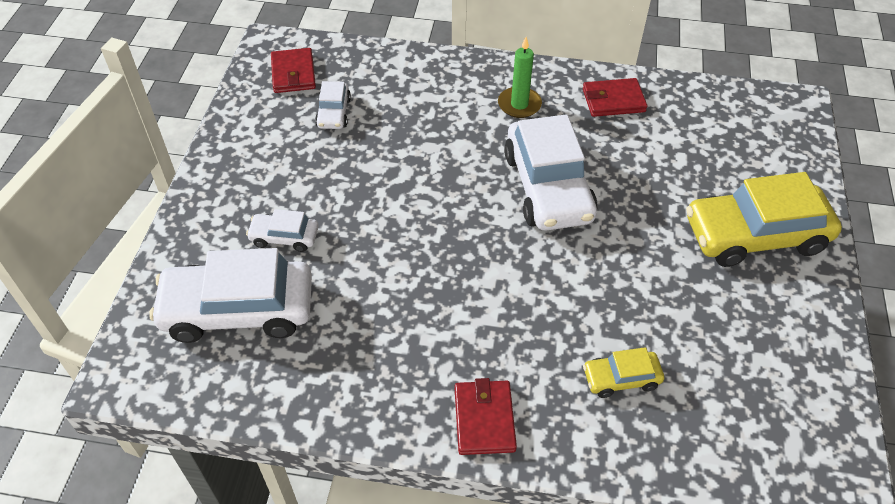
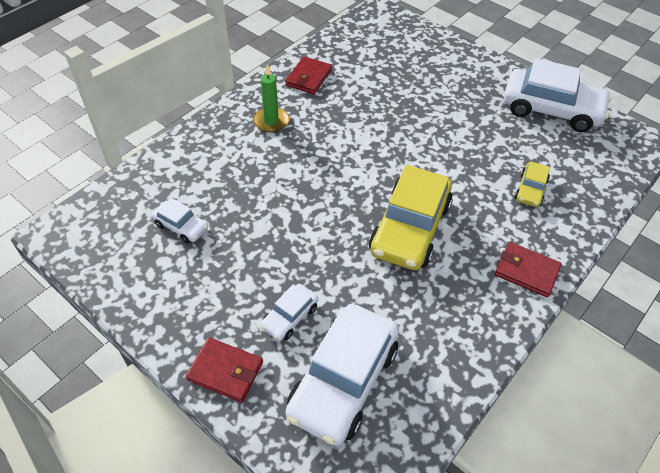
camera: 60 degrees left, 0 degrees up
red wallet [271,48,316,93] -> red wallet moved to [186,338,263,402]
white car [504,114,598,231] -> white car moved to [504,58,612,132]
yellow car [686,172,842,267] -> yellow car moved to [369,165,453,270]

